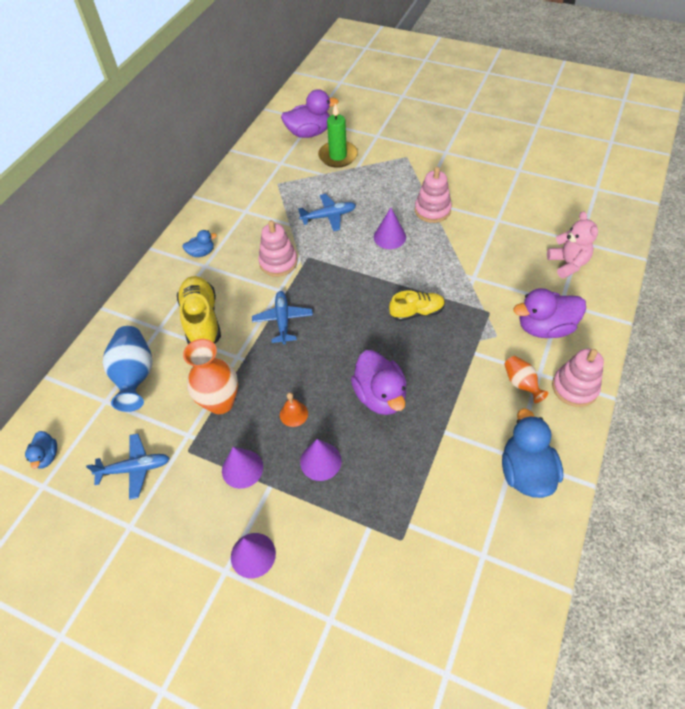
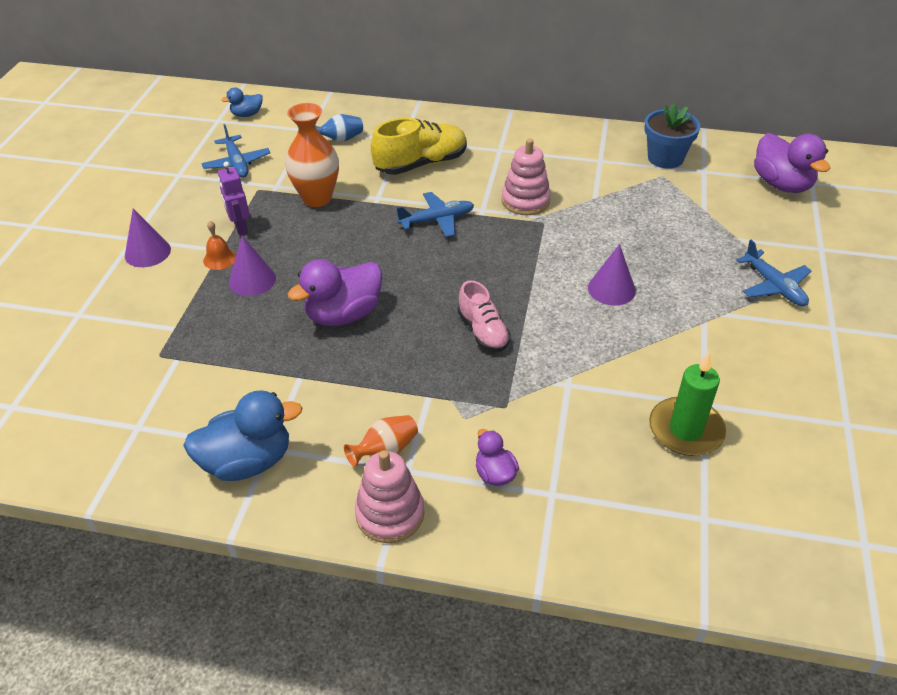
camera: 75 degrees right, 10 degrees down
blue vase [102,326,153,412] -> blue vase [315,114,363,142], size x0.56
blue duck [182,230,217,257] -> none
purple cone [222,447,263,489] -> purple robot [218,162,250,235]
orange bell [280,392,308,427] -> orange bell moved to [203,221,236,270]
blue plane [298,194,356,231] -> blue plane moved to [736,240,811,306]
green candle [318,103,358,168] -> green candle moved to [649,352,726,456]
yellow shoe [389,290,445,321] -> pink shoe [458,280,511,352]
pink stacking toy [415,167,452,223] -> none
purple duck [513,288,586,338] -> purple duck [476,429,519,486], size x0.53
pink teddy bear [547,211,598,279] -> none
none -> blue flower pot [644,103,700,169]

